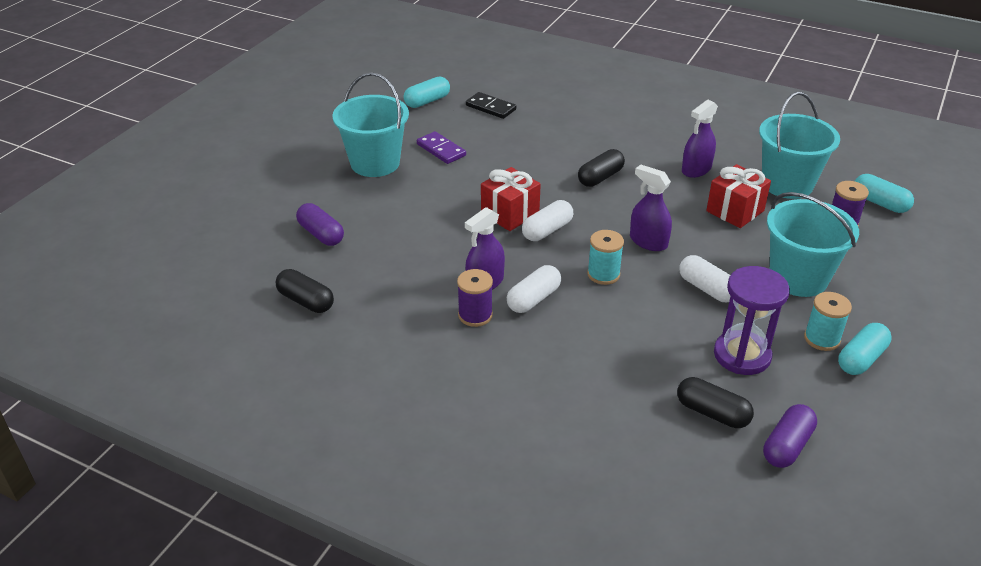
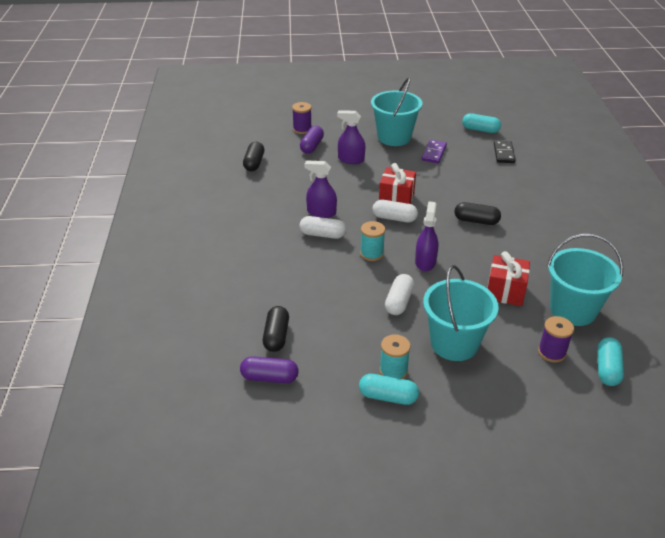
camera: 60 degrees right, 0 degrees up
purple spool [457,269,493,327] -> purple spool moved to [292,102,312,134]
purple spray bottle [682,100,718,178] -> purple spray bottle moved to [337,110,365,164]
purple hourglass [714,266,790,375] -> none

